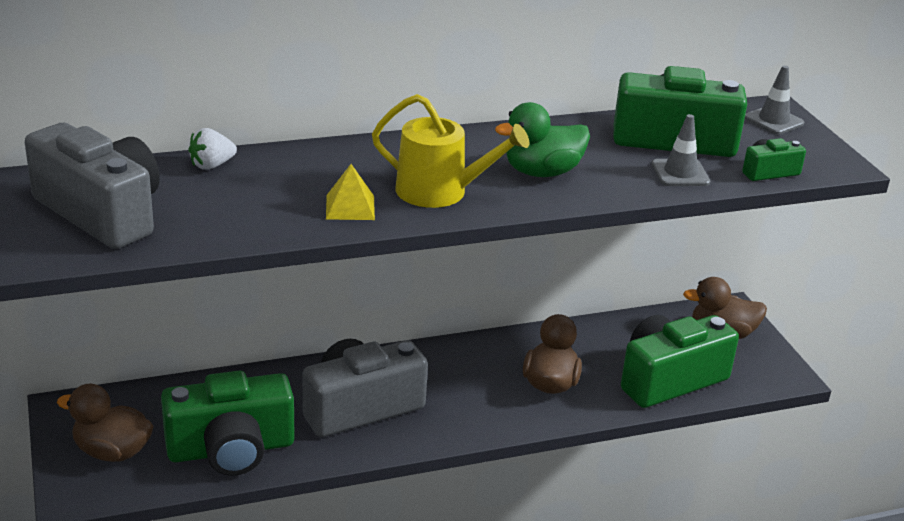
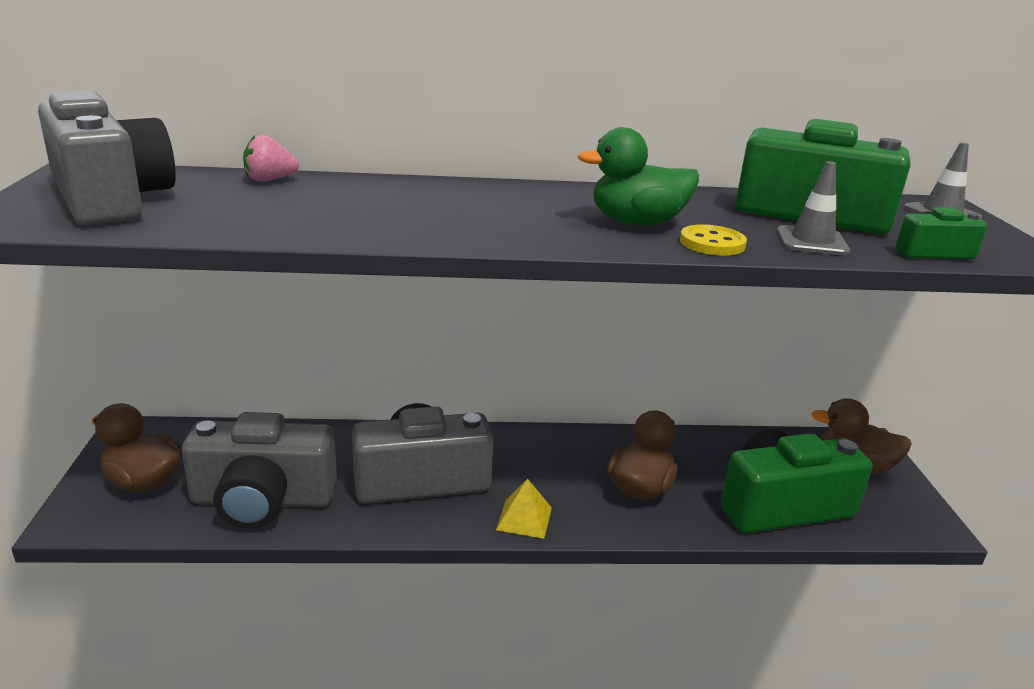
camera: 15 degrees right, 5 degrees down
green camera [161,370,295,476] -> grey camera [182,412,337,529]
white strawberry [188,128,237,170] -> pink strawberry [243,135,299,182]
yellow pyramid [326,164,375,220] -> yellow pyramid moved to [496,478,552,539]
yellow watering can [372,94,529,208] -> none
none -> yellow button [680,224,747,256]

